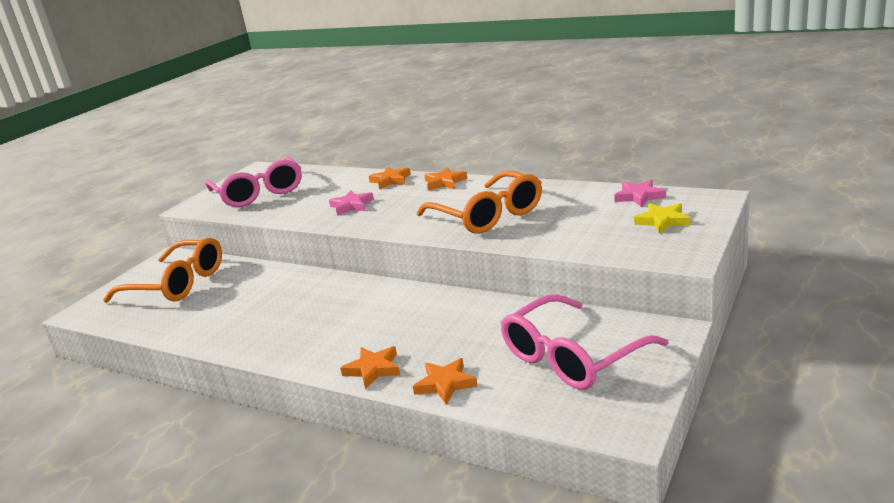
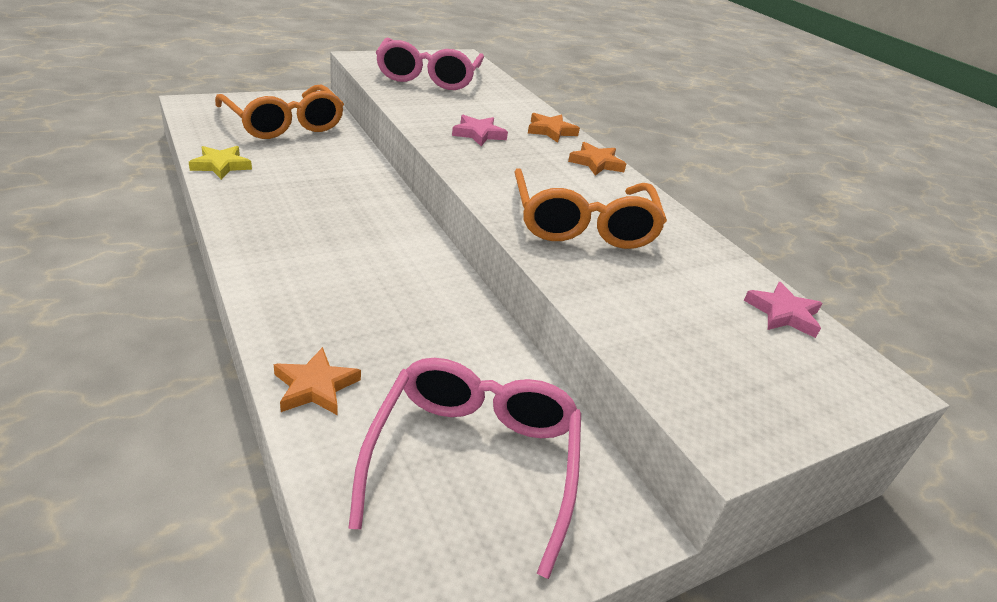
camera: 25 degrees right, 10 degrees up
orange star [340,346,400,389] -> none
pink glasses [501,294,669,390] -> pink glasses turned 105 degrees clockwise [348,358,581,579]
yellow star [634,203,690,234] -> yellow star moved to [189,146,252,180]

